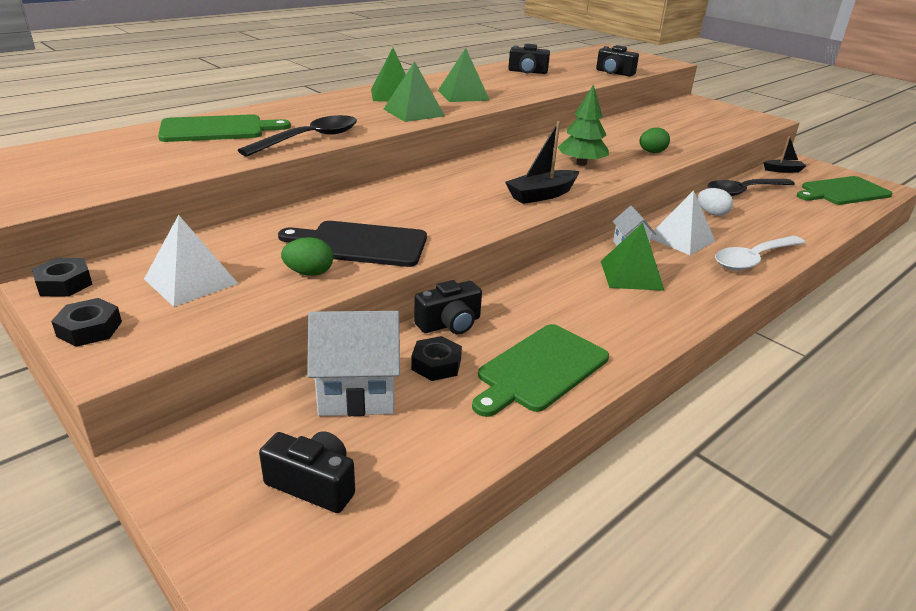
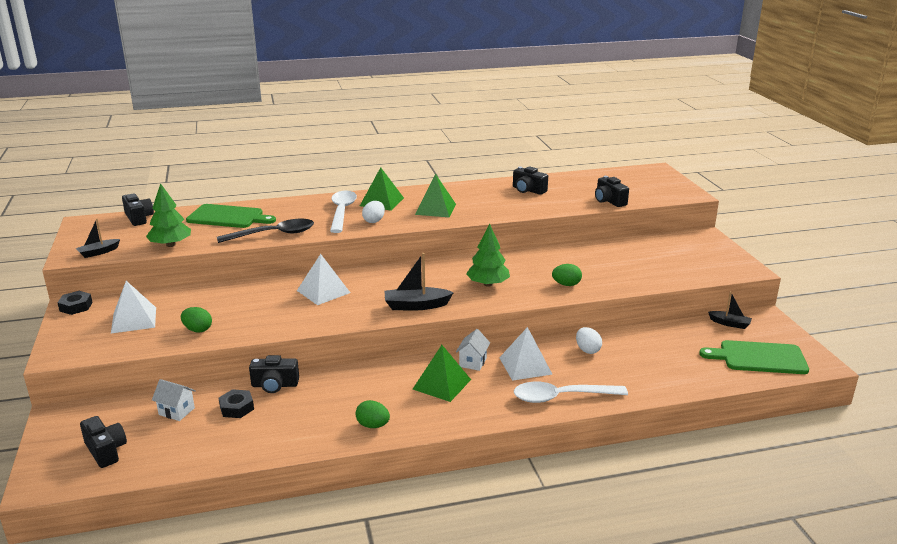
camera: 30 degrees right, 5 degrees down
black nut [51,298,122,347] -> none
black cutting board [278,221,427,267] -> none
white house [307,311,400,416] -> white house [152,379,196,421], size x0.57
green pyramid [384,61,445,122] -> white egg [362,201,385,223]
green cutting board [472,324,609,417] -> none
black spoon [707,179,795,196] -> none
none -> black boat [76,219,120,258]
none -> black camera [122,194,154,226]
none -> green tree [146,183,191,247]
none -> white pyramid [297,254,350,305]
none -> white spoon [330,190,357,233]
none -> green egg [356,400,390,428]

